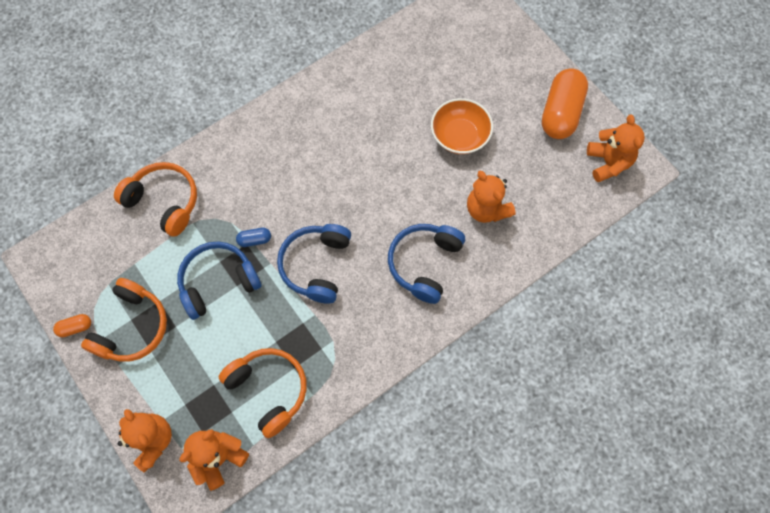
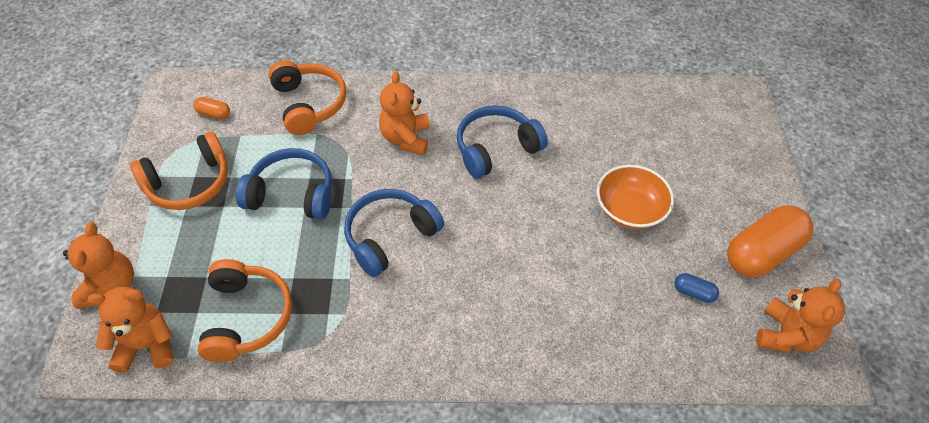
camera: 35 degrees right, 15 degrees down
orange capsule [53,314,91,337] -> orange capsule moved to [193,97,230,119]
blue capsule [236,228,271,247] -> blue capsule moved to [674,273,719,303]
blue headphones [388,224,465,304] -> blue headphones moved to [457,105,548,179]
orange teddy bear [467,171,516,223] -> orange teddy bear moved to [379,72,430,155]

